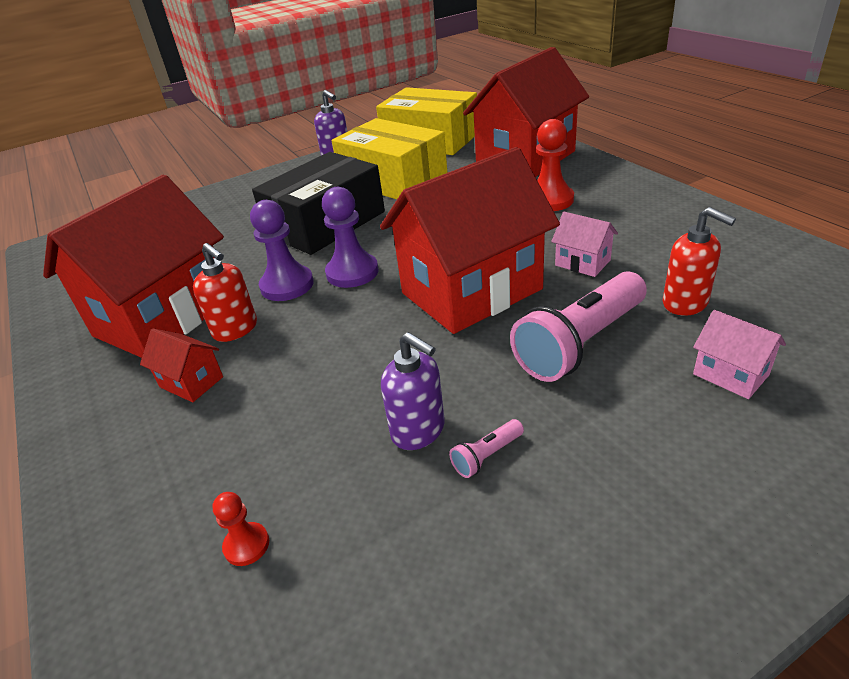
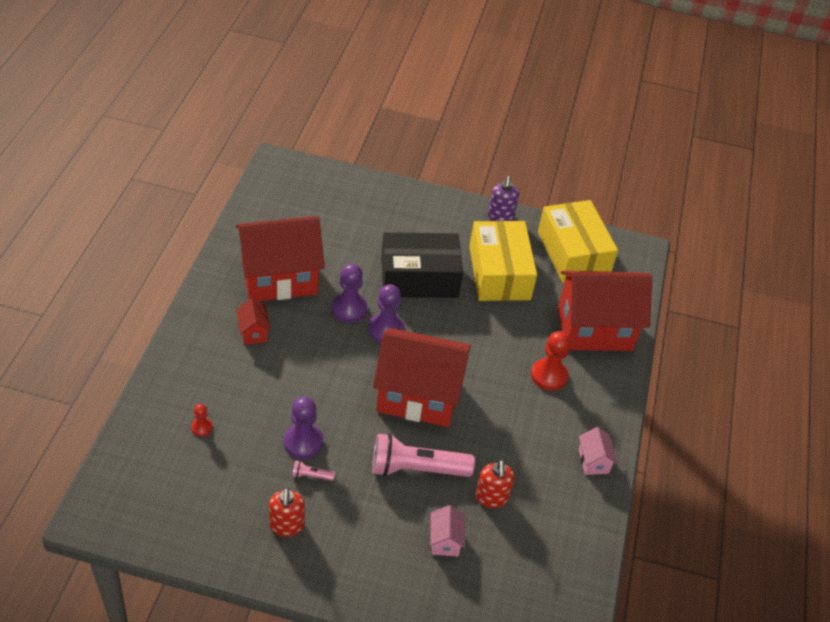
camera: 35 degrees right, 10 degrees up
red soap dispenser [193,243,257,342] -> red soap dispenser moved to [269,487,305,537]
purple soap dispenser [381,332,445,450] -> purple pawn [284,397,323,459]
pink house [551,212,618,277] -> pink house moved to [579,427,618,475]

